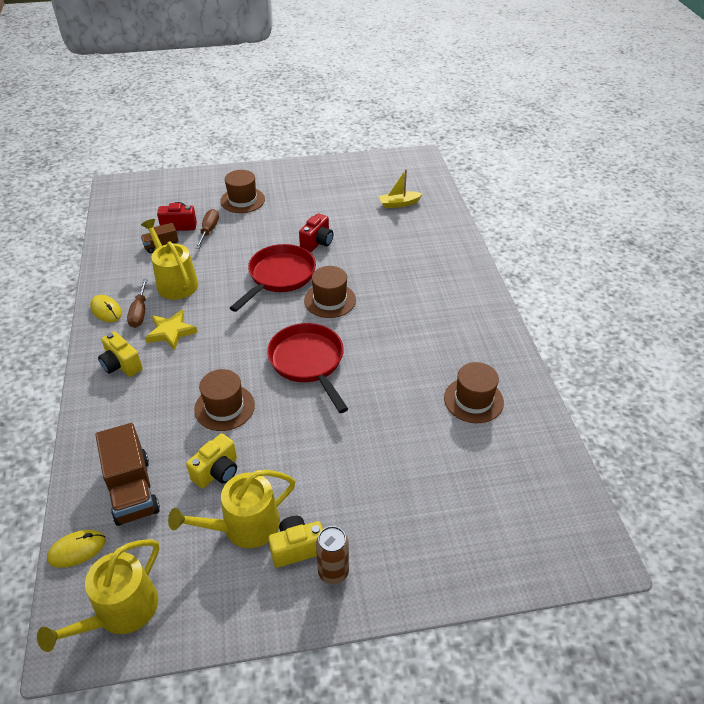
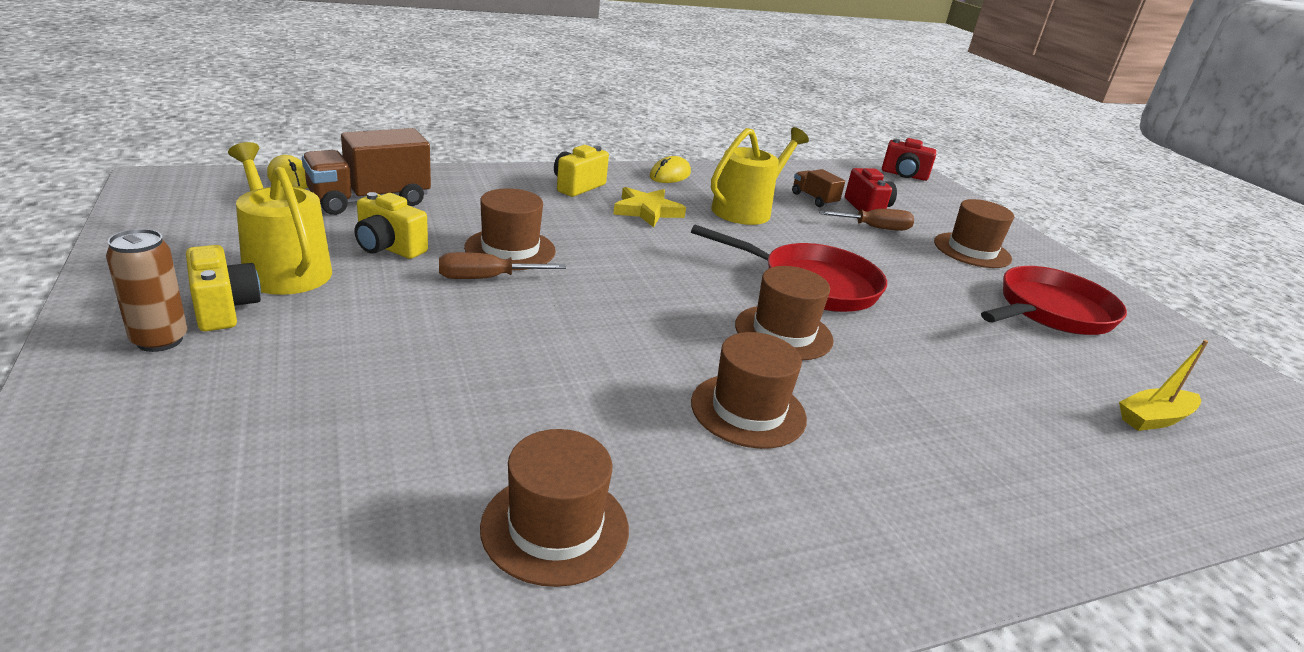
camera: 75 degrees right, 15 degrees down
yellow watering can [37,539,159,652] -> none
brown screwdriver [127,279,148,328] -> brown screwdriver moved to [439,252,566,279]
red pan [267,323,348,413] -> red pan moved to [981,266,1127,335]
red camera [299,213,333,252] -> red camera moved to [882,138,936,181]
yellow boat [379,169,422,208] -> yellow boat turned 90 degrees counterclockwise [1119,340,1208,431]
none -> brown hat [691,332,807,449]

